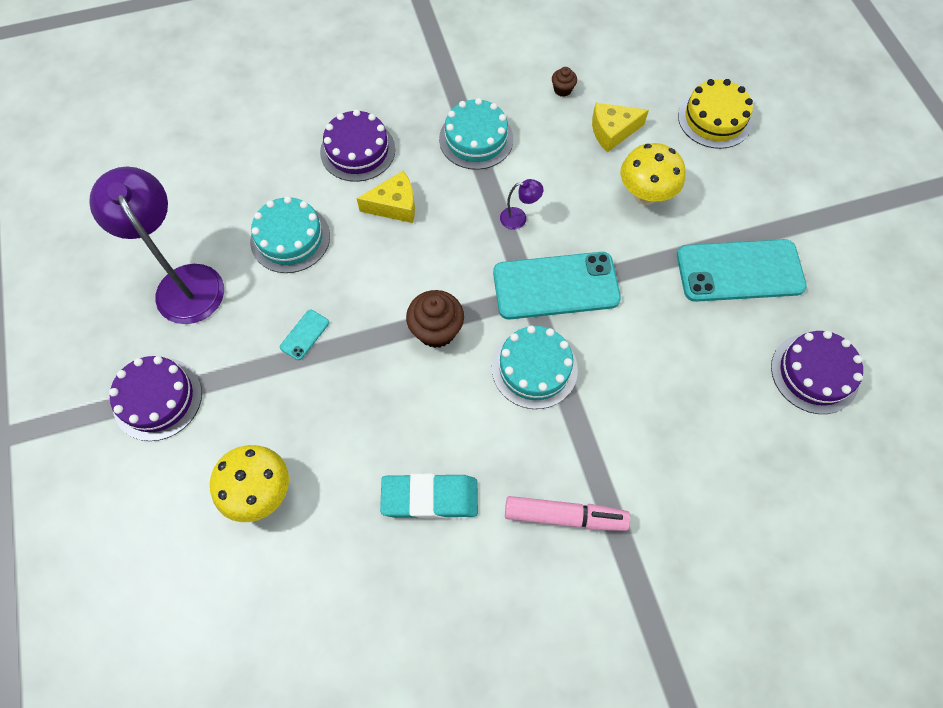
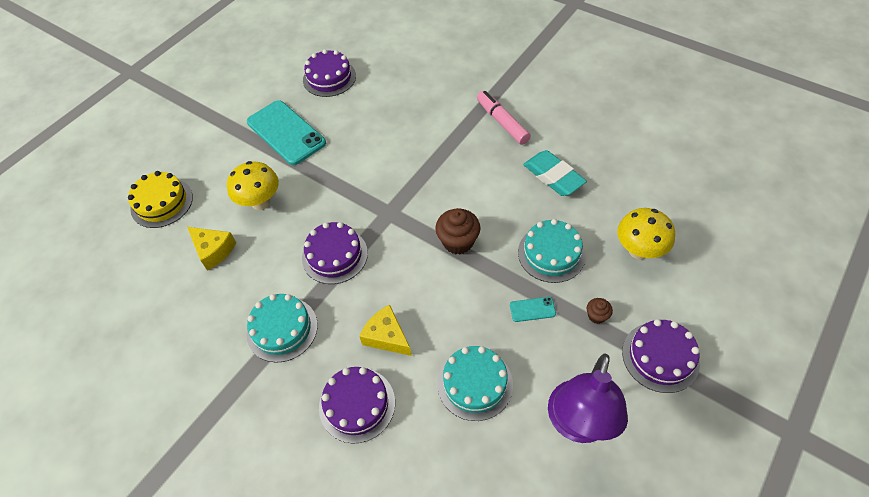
camera: 125 degrees left, 10 degrees down
turquoise cake [492,326,578,409] -> turquoise cake moved to [518,219,586,283]
turquoise phone [493,252,621,320] -> none
purple lamp [500,179,543,230] -> purple cake [302,222,368,284]
brown cupcake [552,67,577,97] -> brown cupcake moved to [587,298,613,324]

